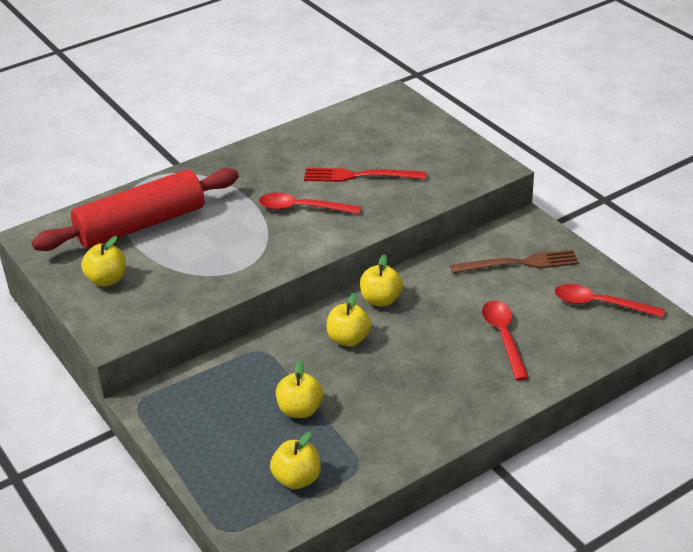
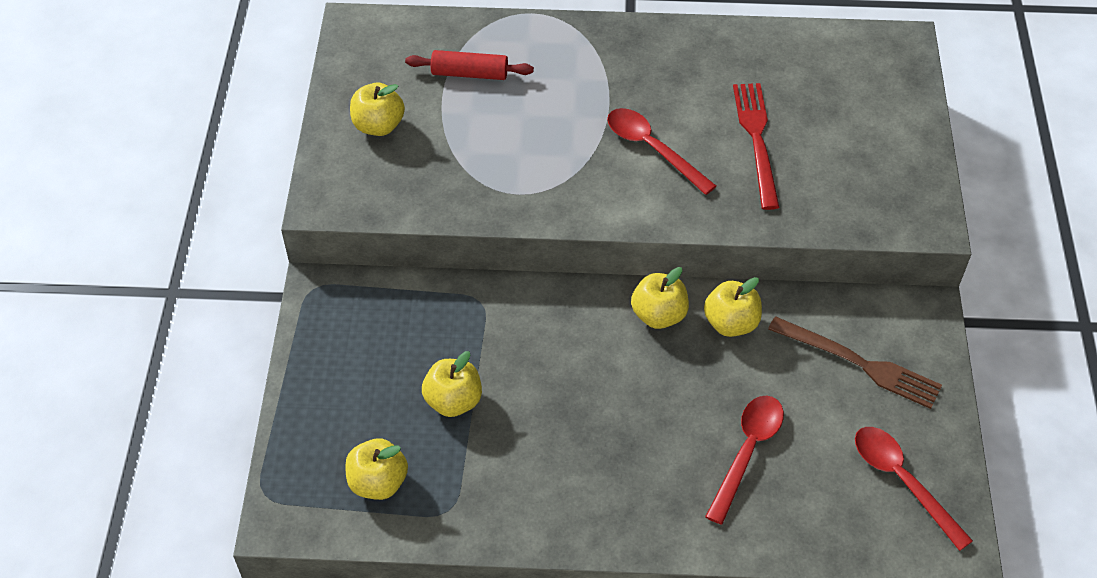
camera: 35 degrees right, 15 degrees up
red rolling pin [32,168,239,251] -> red rolling pin [405,50,534,80], size x0.46
red fork [304,168,426,182] -> red fork turned 45 degrees clockwise [733,83,780,210]
yellow apple [326,293,371,347] -> yellow apple moved to [704,277,762,337]

